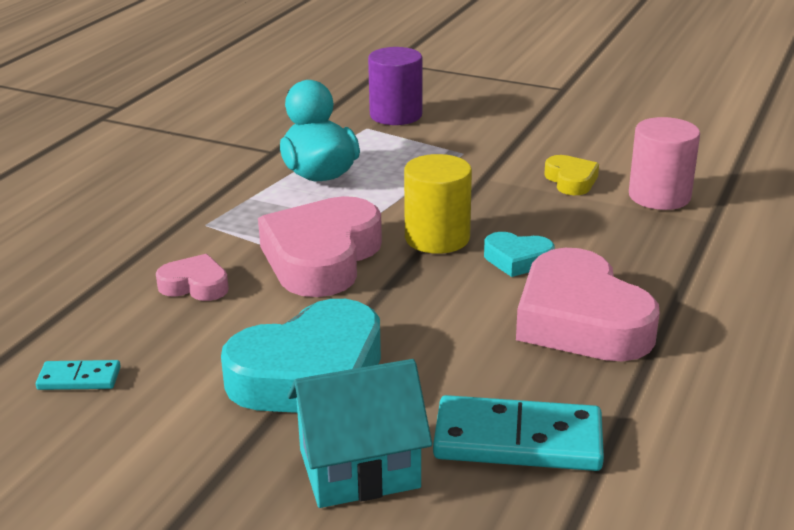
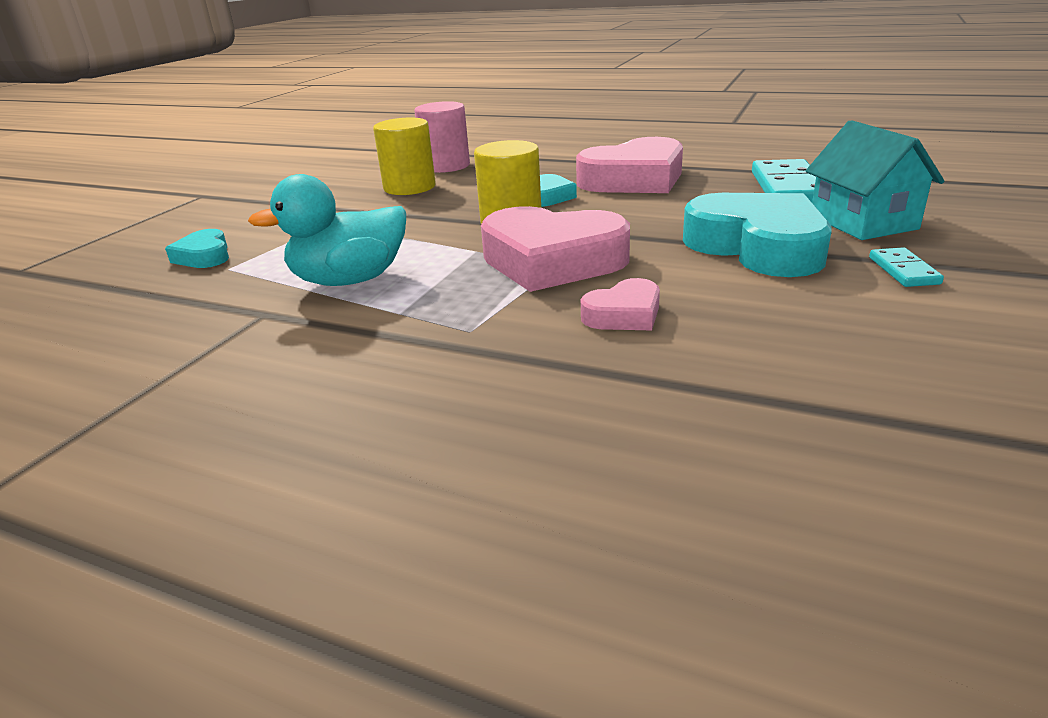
camera: 90 degrees left, 0 degrees up
turquoise domino [36,360,121,390] -> turquoise domino moved to [869,247,944,287]
pink heart [156,254,229,301] -> pink heart turned 135 degrees counterclockwise [581,278,660,330]
purple cylinder [368,47,422,125] -> turquoise heart [165,229,229,268]
yellow heart [544,155,599,195] -> yellow cylinder [373,117,436,195]

